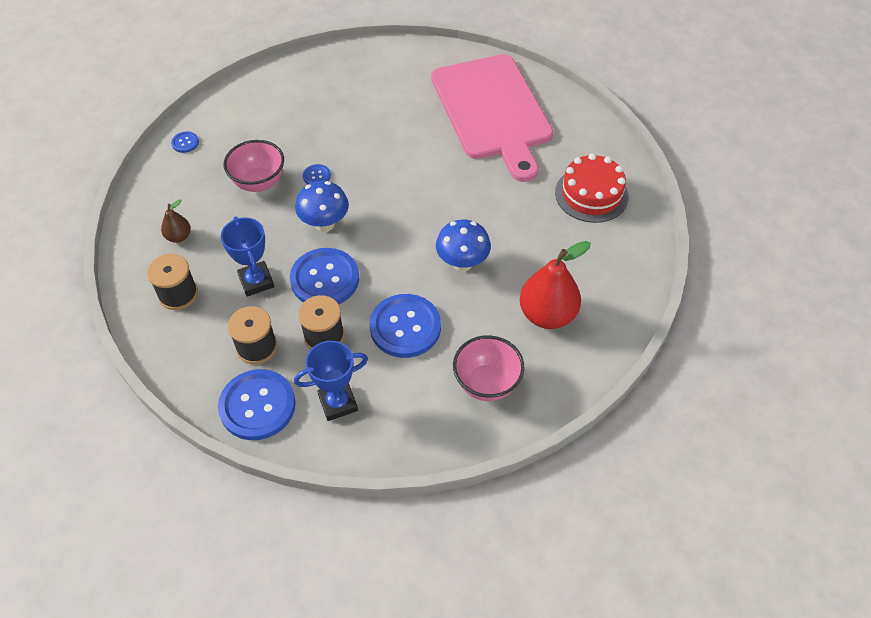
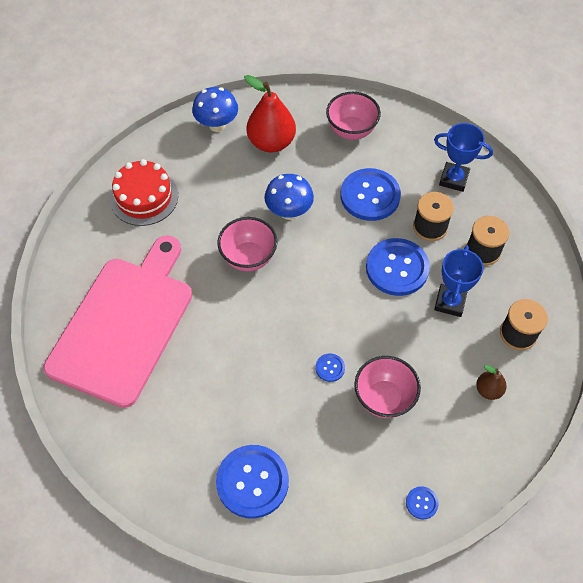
camera: 140 degrees left, 5 degrees up
blue button [218,369,296,440] -> blue button moved to [216,445,289,519]
blue mushroom [295,181,349,232] -> blue mushroom moved to [192,87,238,132]
none -> pink bowl [218,217,277,271]

